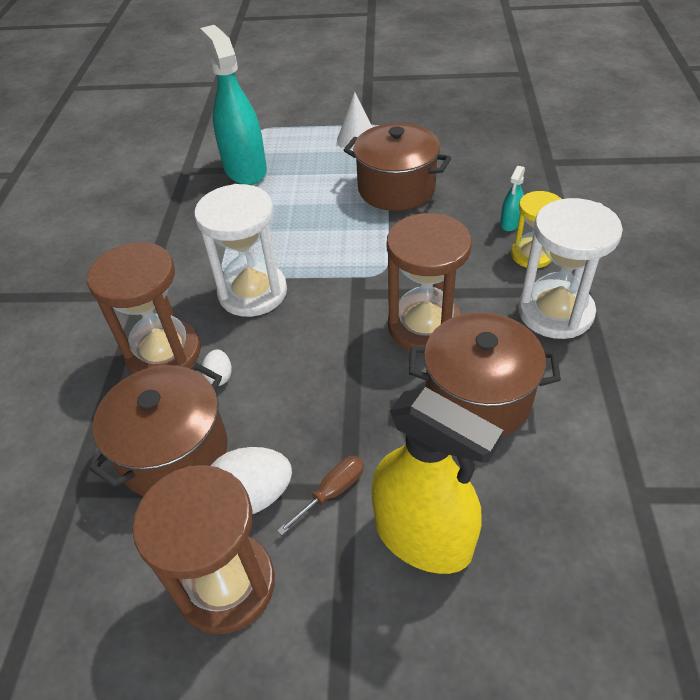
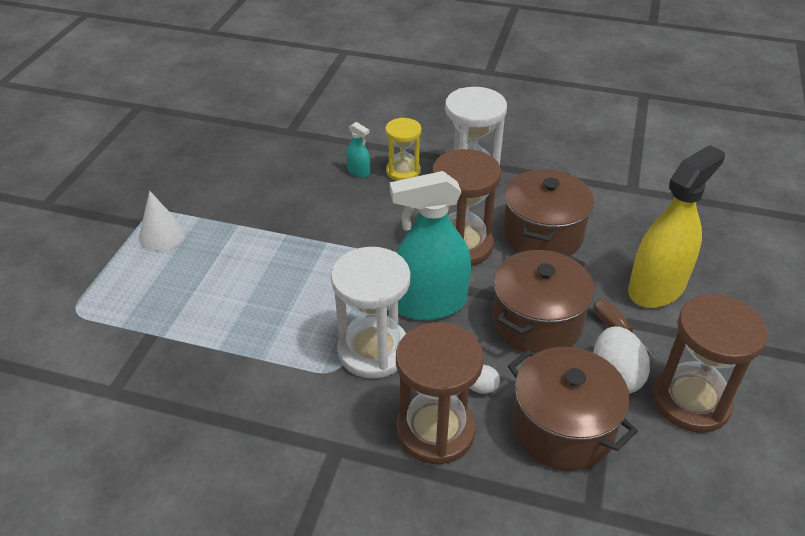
camera: 80 degrees left, 5 degrees down
turquoise spray bottle [200,25,267,185] -> turquoise spray bottle moved to [390,171,471,320]
brown pot [344,123,451,211] -> brown pot moved to [492,250,594,353]

